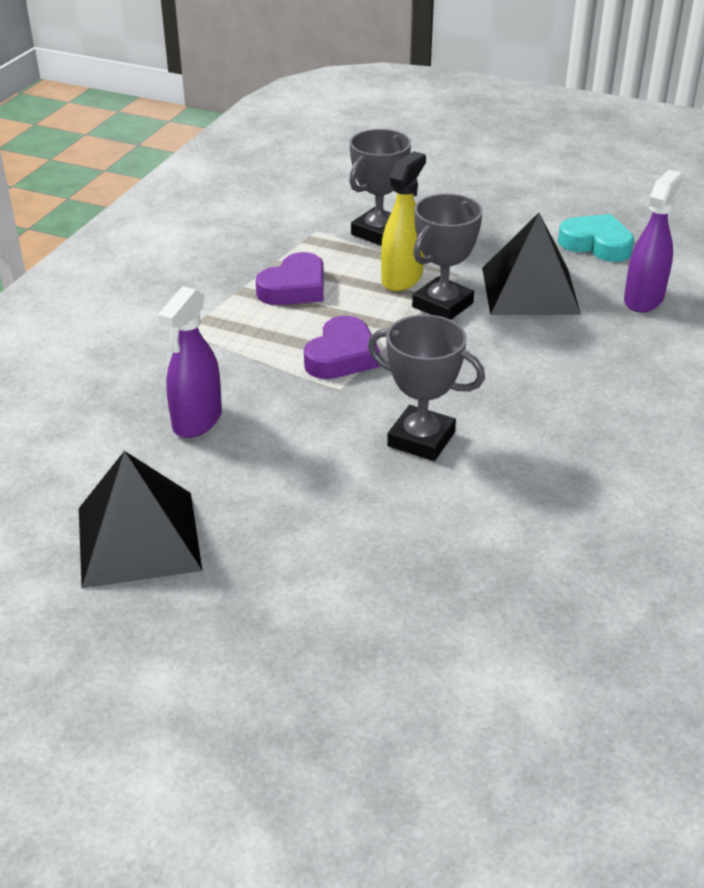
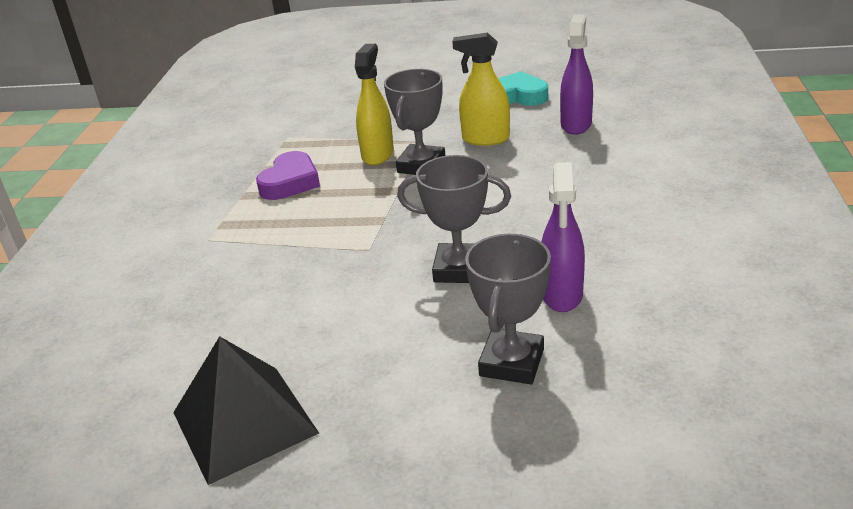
camera: 15 degrees left, 5 degrees down
purple spray bottle [158,286,222,438] -> purple spray bottle moved to [541,162,585,312]
purple heart [304,315,380,379] -> none
grey trophy [349,129,411,245] -> grey trophy moved to [465,234,551,384]
black pyramid [482,213,581,315] -> yellow spray bottle [452,32,510,146]

